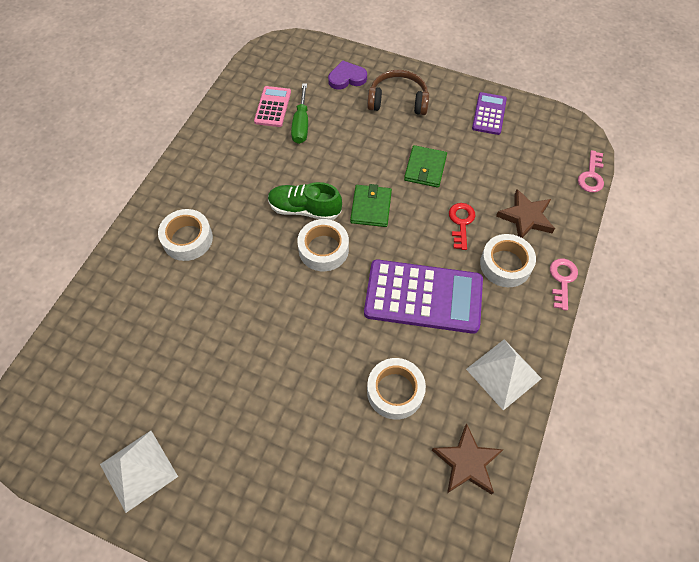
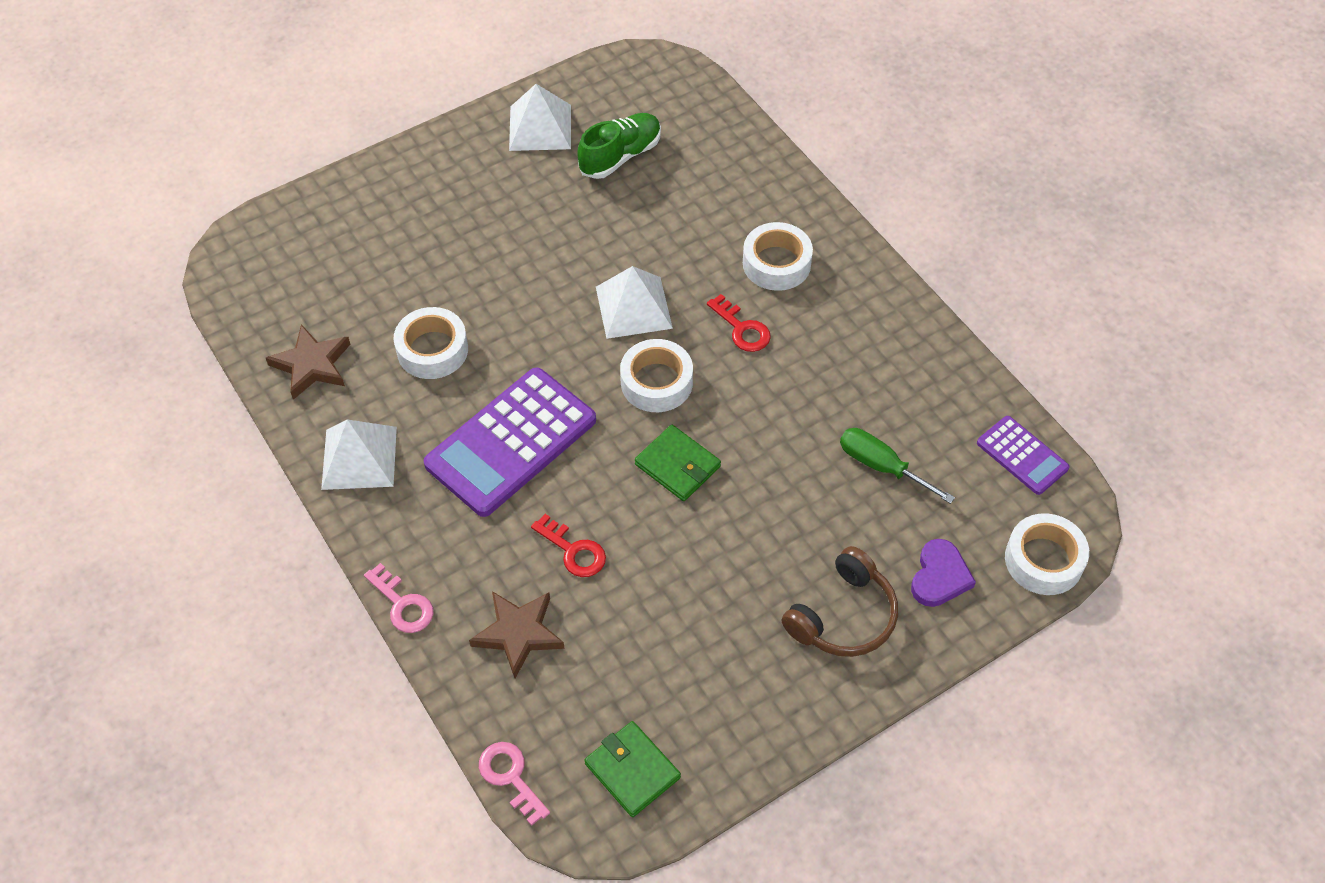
camera: 125 degrees right, 5 degrees down
pink calculator [254,86,291,127] -> none
green shoe [268,182,342,220] -> green shoe moved to [577,113,661,179]
green wallet [404,145,447,188] -> green wallet moved to [584,721,681,817]
purple calculator [472,92,507,135] -> purple calculator moved to [977,416,1070,495]
white tape [480,234,536,287] -> white tape moved to [1005,513,1089,595]
none -> white pyramid [596,266,673,339]
none -> red key [707,294,771,352]

